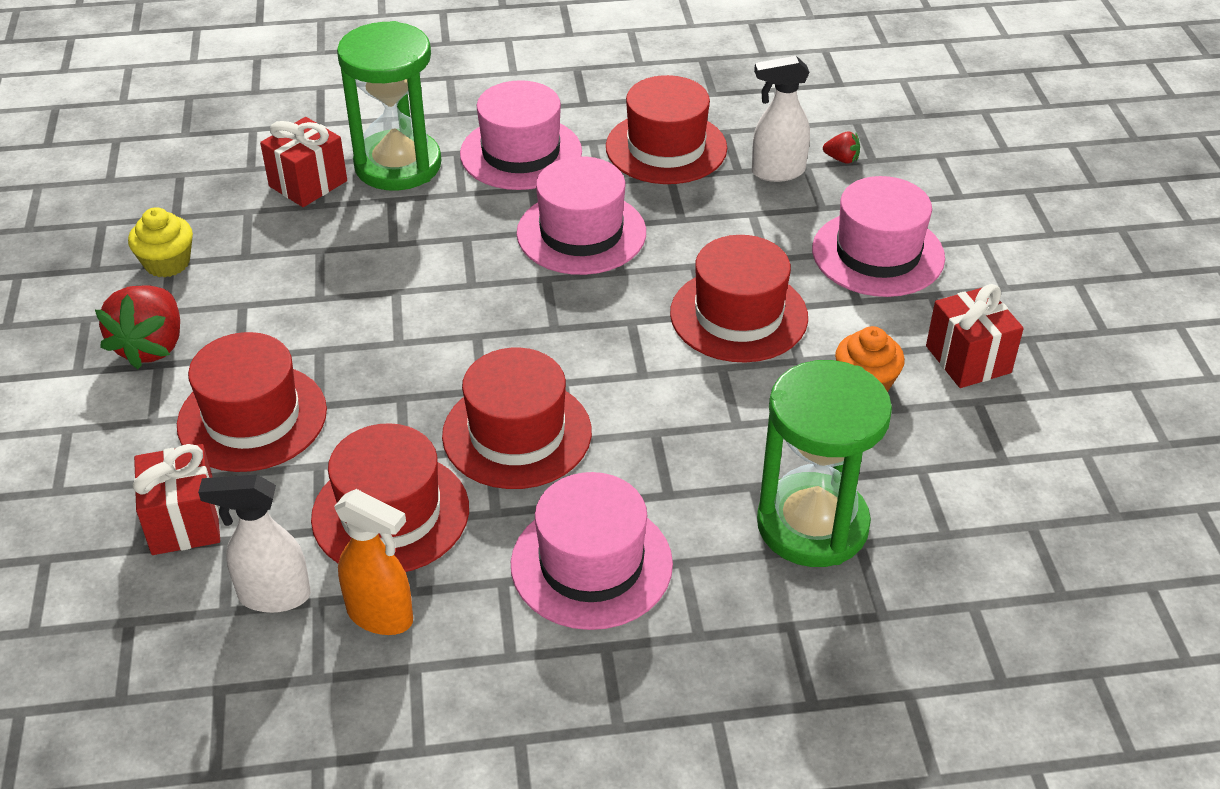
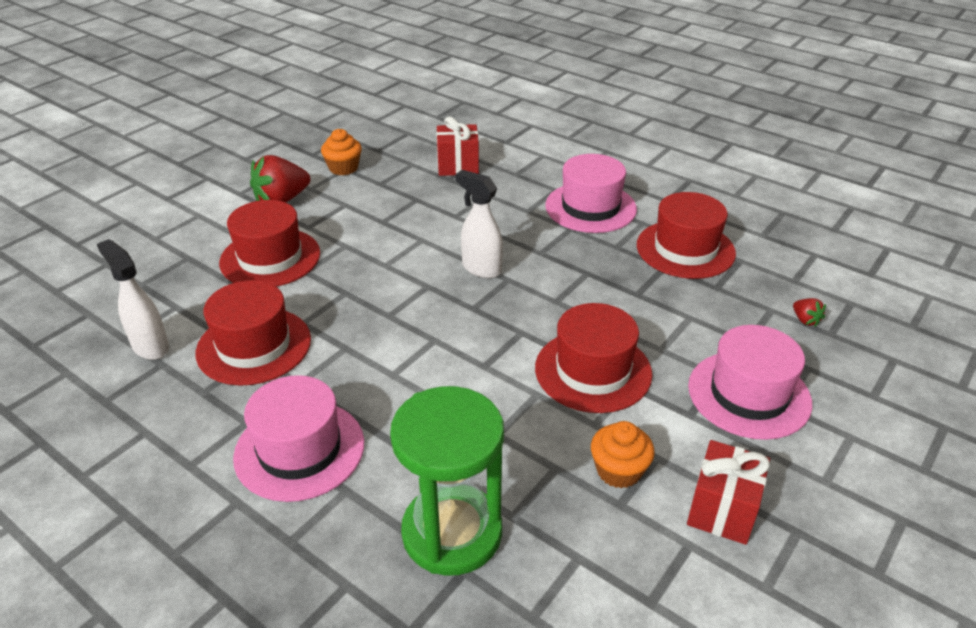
camera: 45 degrees right, 5 degrees down
yellow cupcake [128,207,193,278] -> orange cupcake [321,129,362,175]
red gift [133,444,220,555] -> none
orange spray bottle [334,489,413,635] -> none
green hourglass [337,21,441,191] -> none
red hat [442,348,592,489] -> none
pink hat [516,156,646,275] -> none
white spray bottle [752,56,810,182] -> white spray bottle moved to [455,170,503,278]

